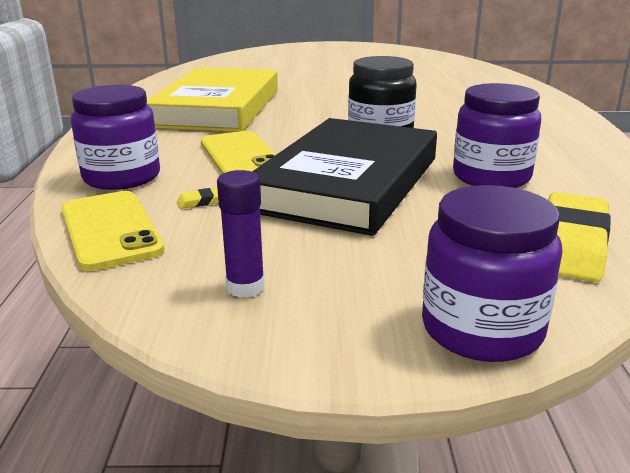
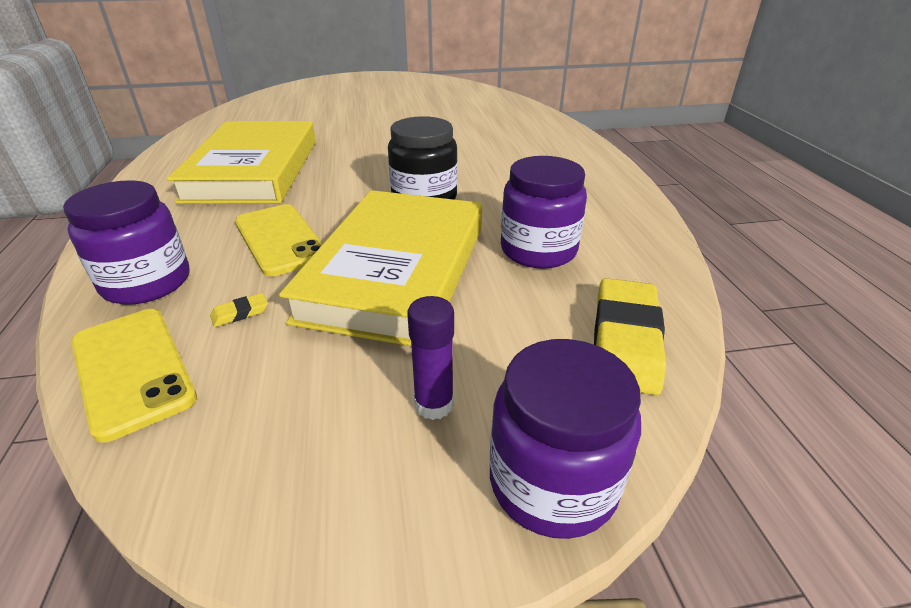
camera: 10 degrees left, 10 degrees up
purple glue stick [217,170,265,298] -> purple glue stick moved to [407,296,454,420]
black book [252,118,437,236] -> yellow book [279,190,482,346]

